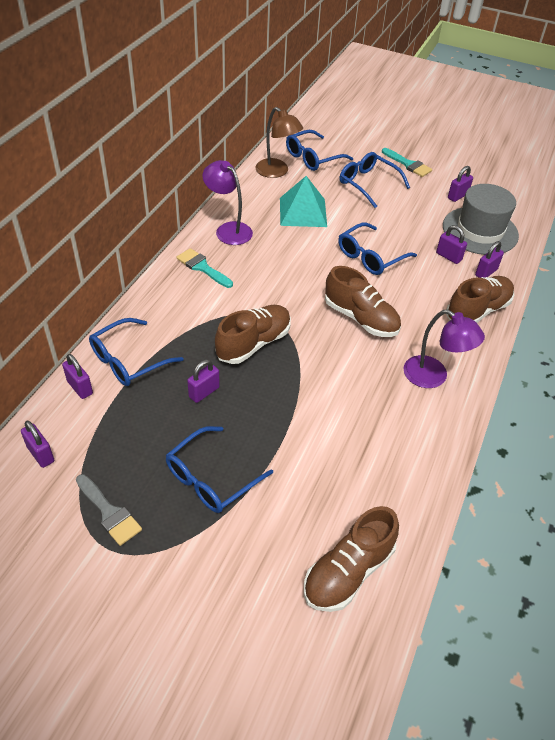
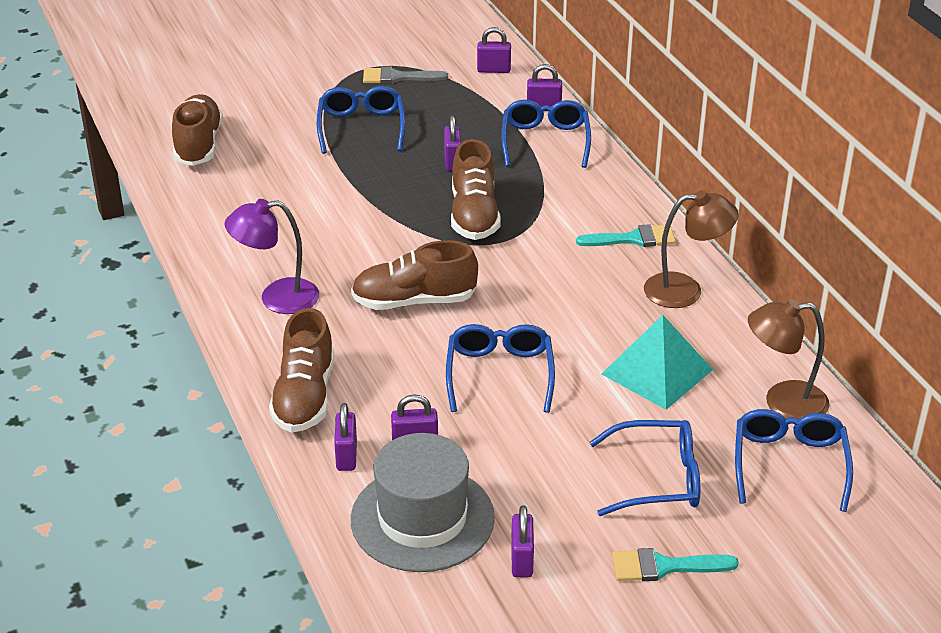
camera: 135 degrees right, 10 degrees down
purple lamp [202,160,253,245] -> brown lamp [644,190,739,308]

